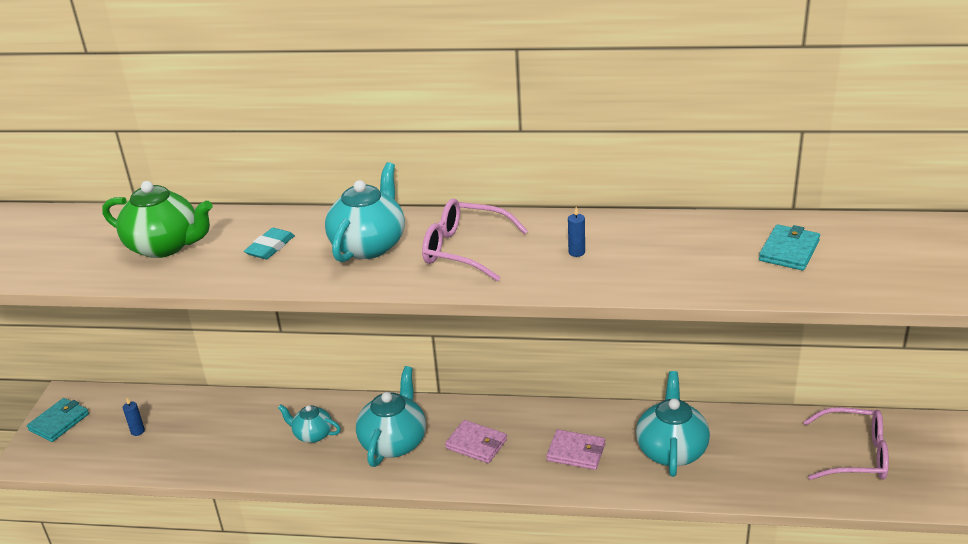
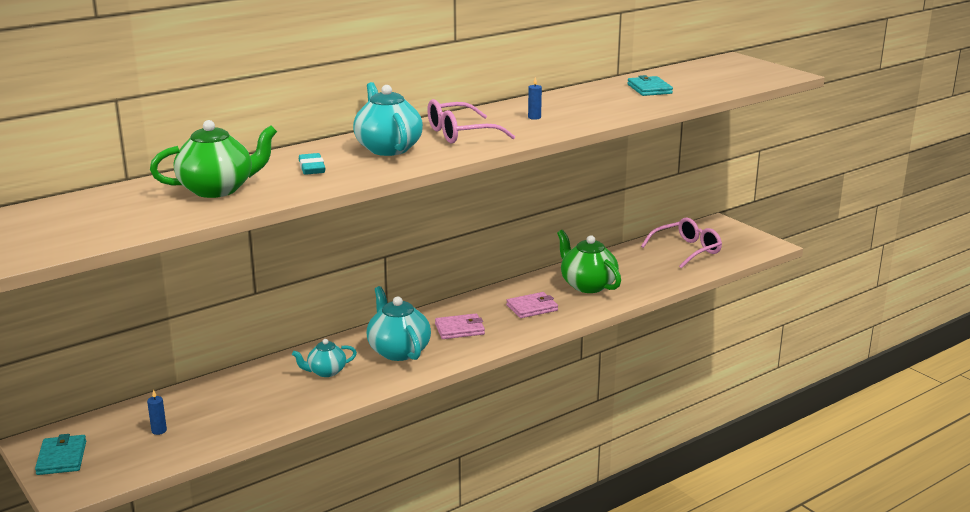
camera: 45 degrees left, 10 degrees down
turquoise teapot [636,371,710,477] -> green teapot [557,230,621,293]

